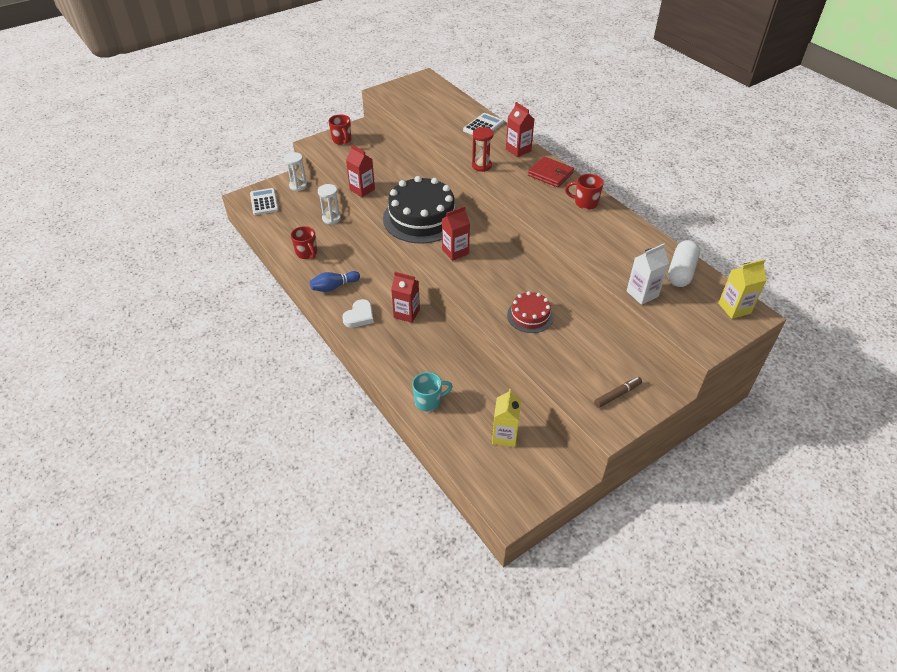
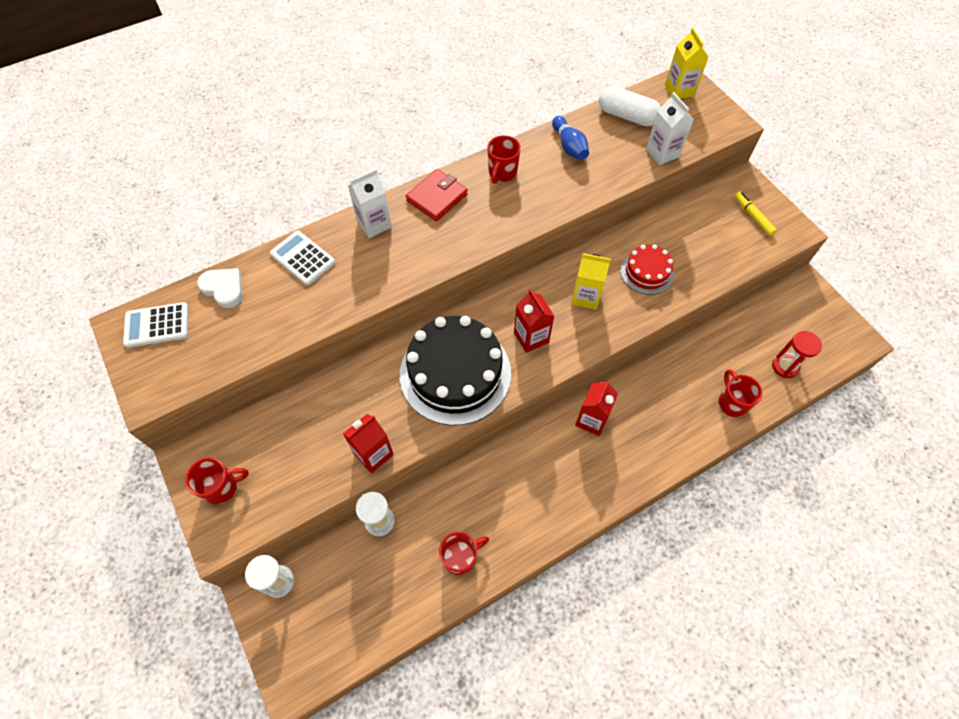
camera: 85 degrees left, 15 degrees up
white calculator [250,188,279,215] -> white calculator moved to [123,302,189,348]
blue bowling pin [310,271,360,292] -> blue bowling pin moved to [552,116,589,160]
white heart [342,299,374,328] -> white heart moved to [197,268,243,308]
turquoise mug [412,372,453,412] -> red mug [718,369,763,417]
red hourglass [472,127,494,172] -> red hourglass moved to [772,331,822,378]
yellow carton [492,389,521,447] -> yellow carton moved to [571,253,611,310]
red carton [506,102,534,157] -> white carton [348,169,392,238]
brown marker [594,377,642,408] -> yellow marker [735,191,777,236]

